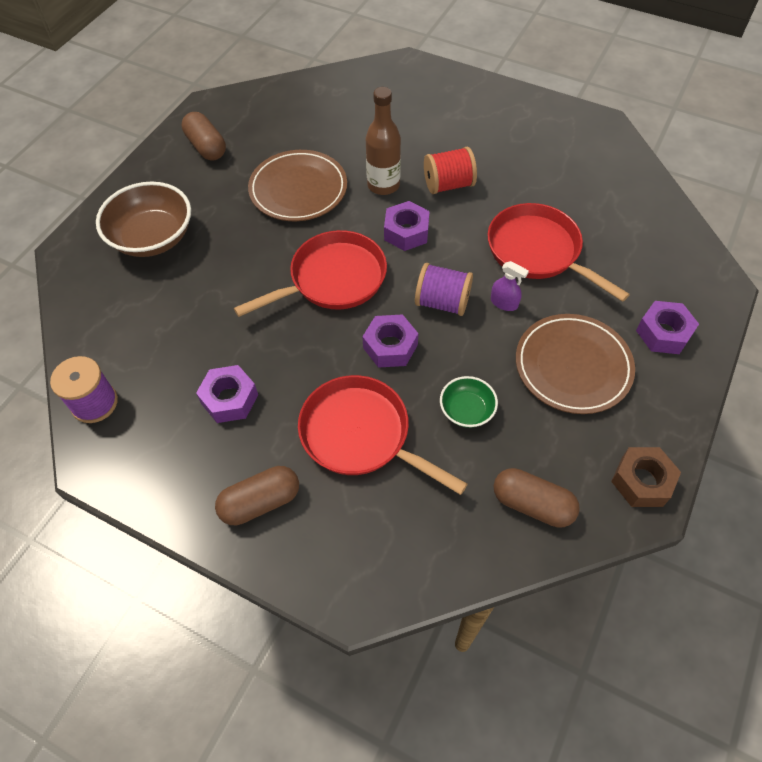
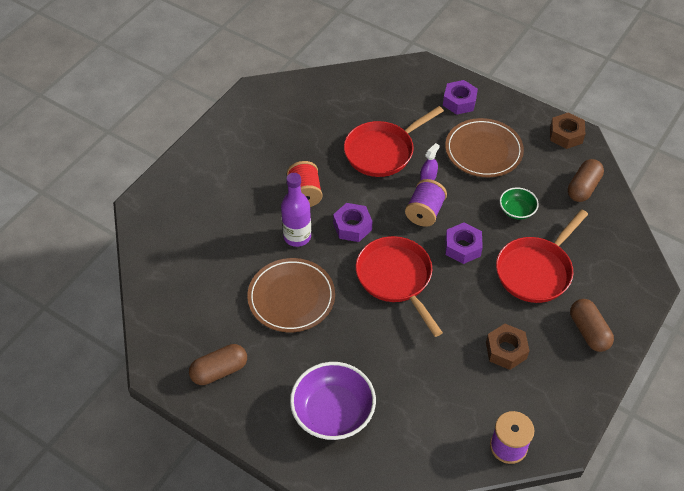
camera: 85 degrees left, 5 degrees down
brown bowl [96,182,191,257] -> purple bowl [290,362,376,440]
purple nut [196,365,258,423] -> brown nut [486,324,530,370]
brown bottle [366,87,401,195] -> purple bottle [281,173,311,247]

